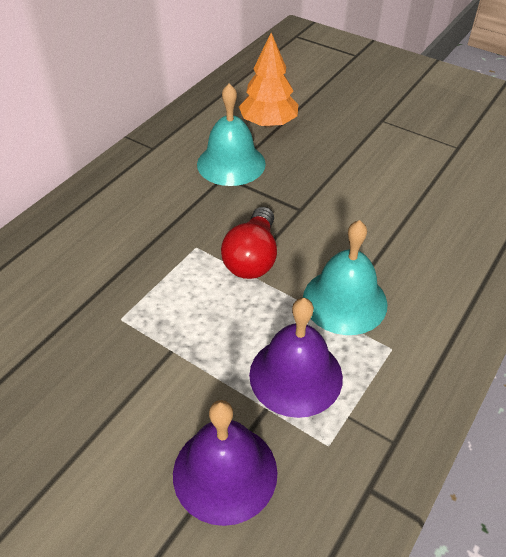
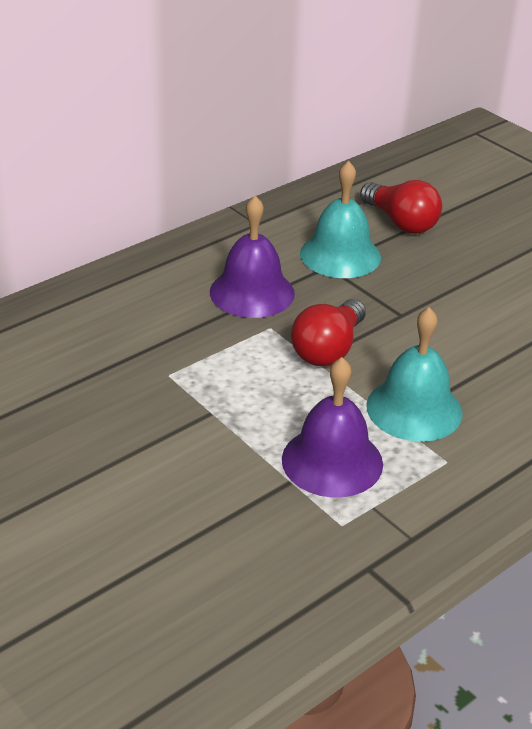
camera: 15 degrees right, 10 degrees down
purple bell [173,400,278,526] -> purple bell moved to [210,196,295,318]
orange tree [239,33,298,128] -> red light bulb [360,180,442,234]

